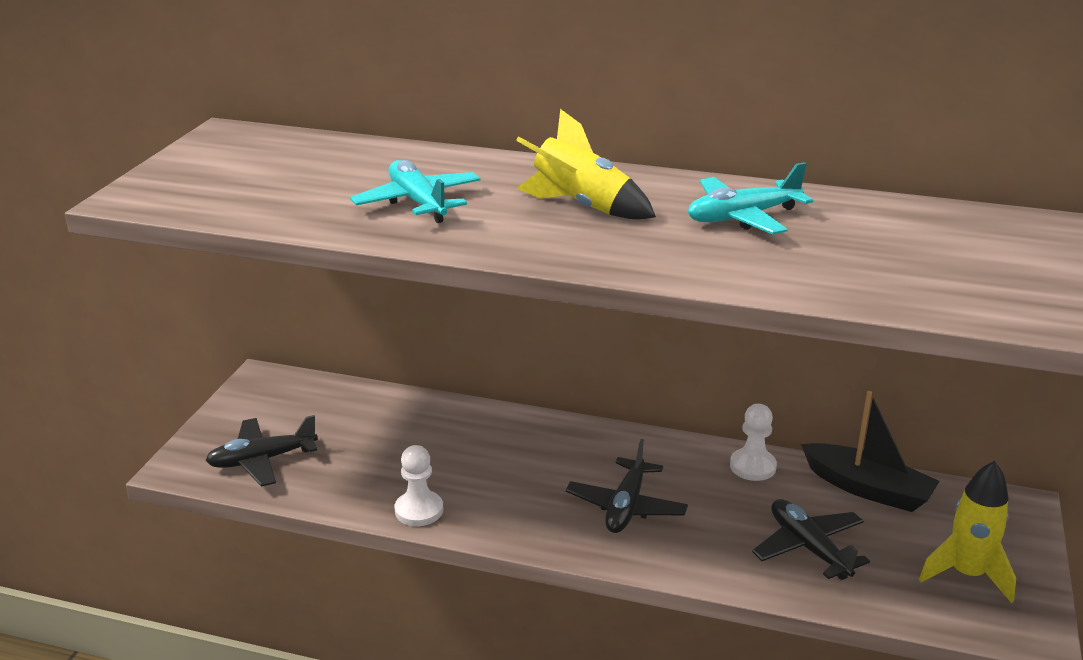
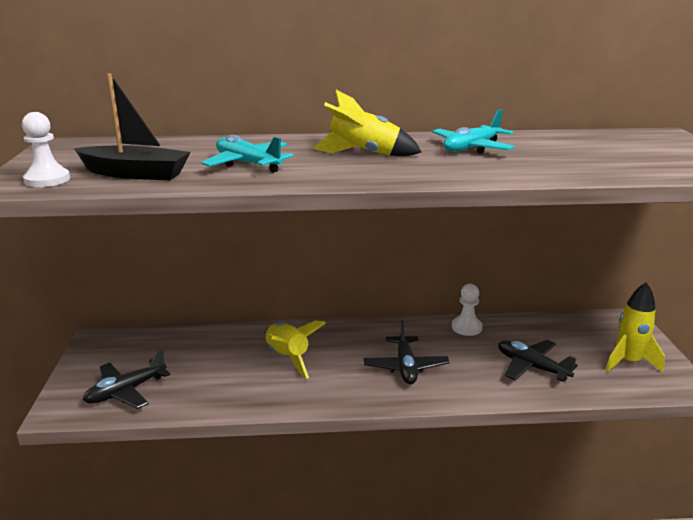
camera: 20 degrees left, 5 degrees down
white pawn [395,445,443,526] -> white pawn moved to [22,112,70,187]
black boat [801,391,940,512] -> black boat moved to [74,73,191,180]
none -> yellow rocket [265,321,326,379]

